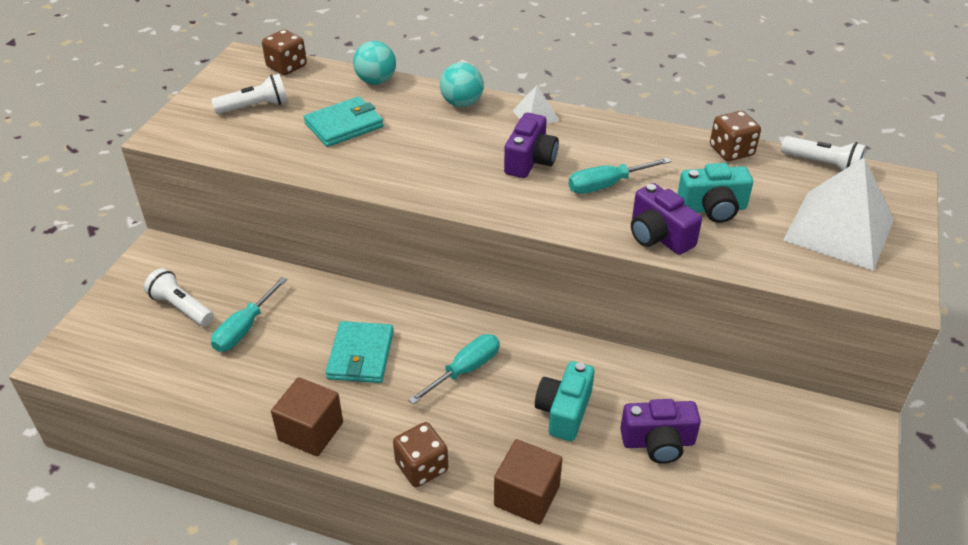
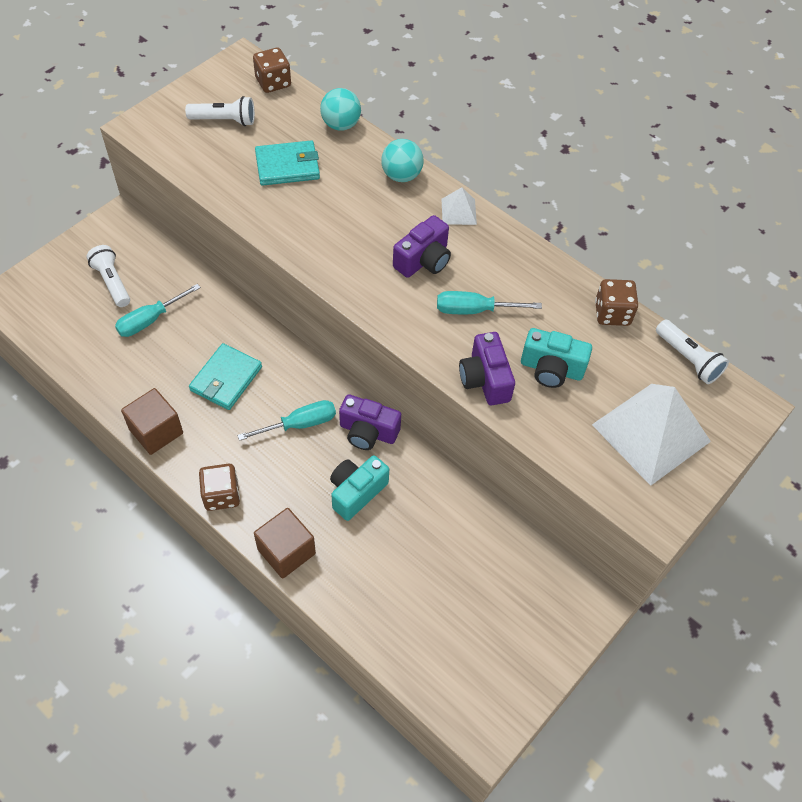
camera: 20 degrees right, 15 degrees up
purple camera [620,399,701,464] -> purple camera moved to [339,394,401,450]

